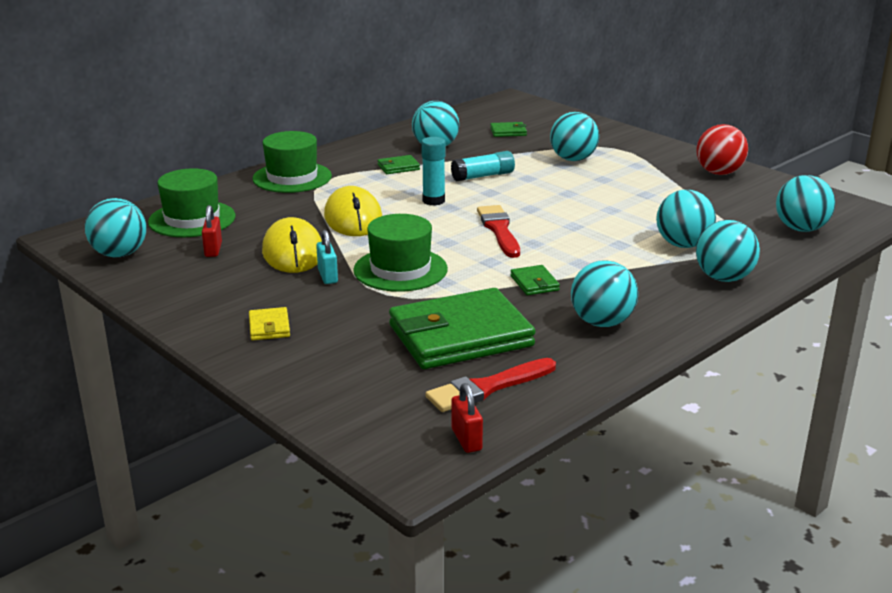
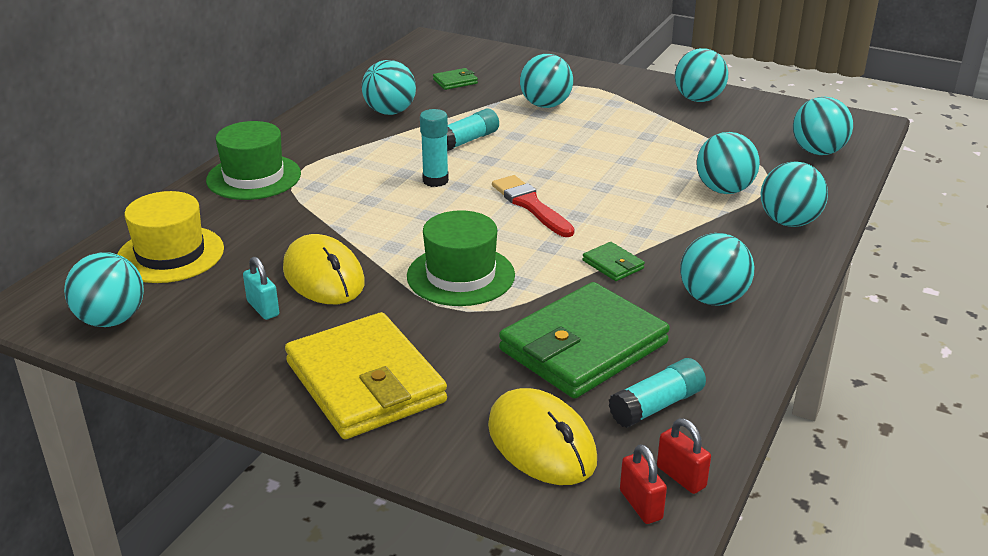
camera: 20 degrees left, 5 degrees up
green hat [148,168,236,237] -> yellow hat [117,191,224,283]
red padlock [202,205,222,257] -> red padlock moved to [620,444,667,524]
yellow wallet [249,307,290,340] -> yellow wallet [285,312,447,439], size x2.45
turquoise padlock [316,230,338,284] -> turquoise padlock moved to [243,257,279,320]
yellow mouse [324,186,382,236] -> yellow mouse moved to [488,388,597,485]
green wallet [377,155,420,174] -> none
red brush [425,358,556,412] -> turquoise glue stick [608,358,706,428]
red ball [696,124,748,175] -> turquoise ball [675,48,728,102]

